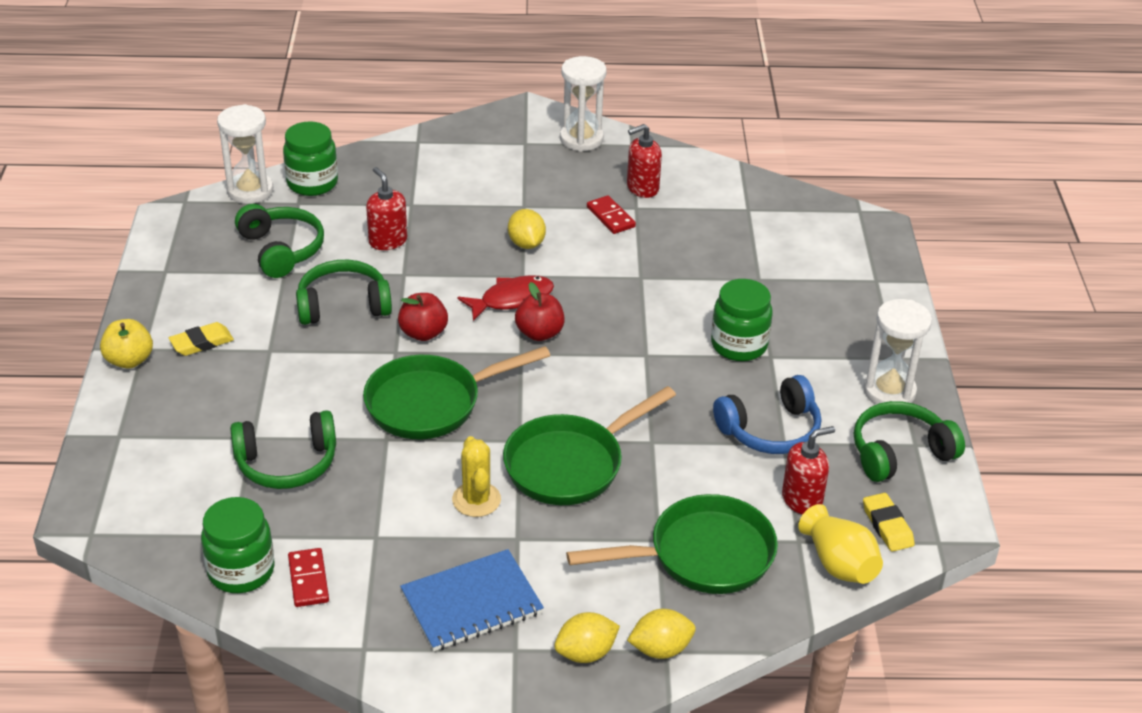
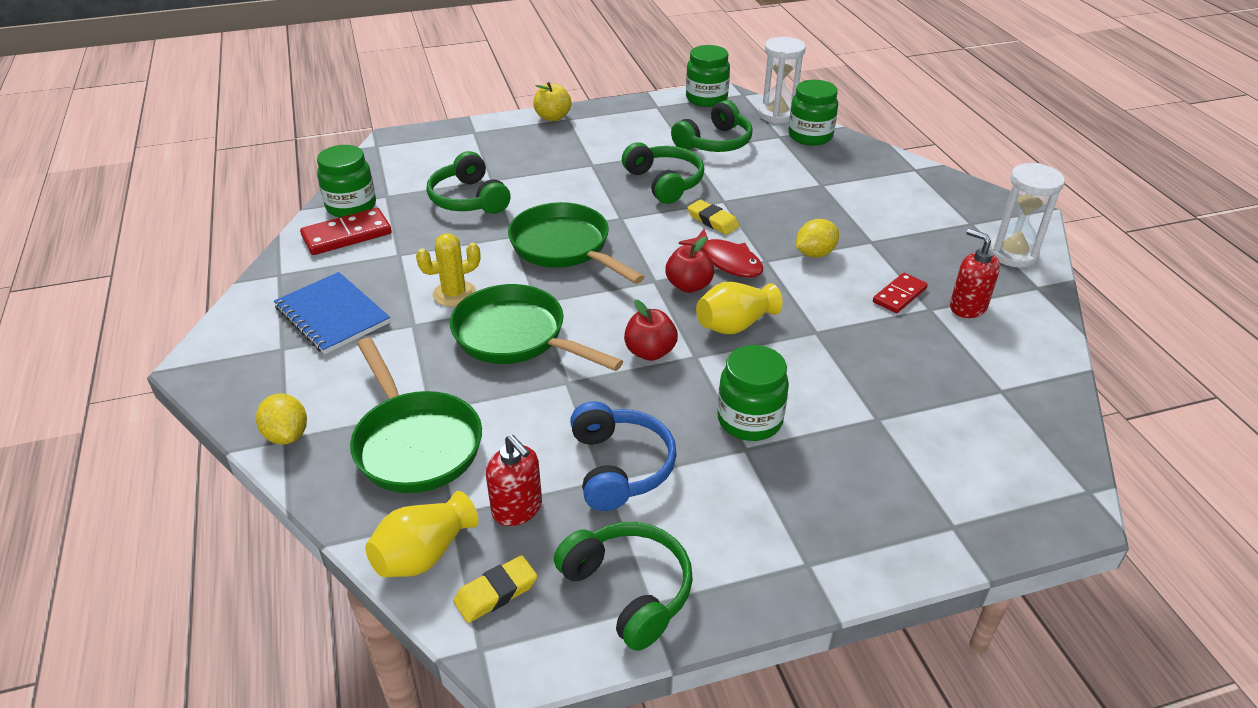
camera: 75 degrees right, 0 degrees up
yellow eraser [169,322,234,356] -> yellow eraser moved to [687,200,740,235]
red domino [288,548,329,607] -> red domino [300,208,392,255], size x1.53
red soap dispenser [366,167,407,250] -> none
red apple [398,293,448,341] -> red apple moved to [624,299,678,361]
yellow lemon [554,612,620,663] -> none
blue headphones [713,375,821,454] -> blue headphones turned 150 degrees counterclockwise [570,401,677,511]
white hourglass [863,299,932,405] -> none
none -> green jar [686,45,730,107]
none -> yellow vase [696,282,783,334]

